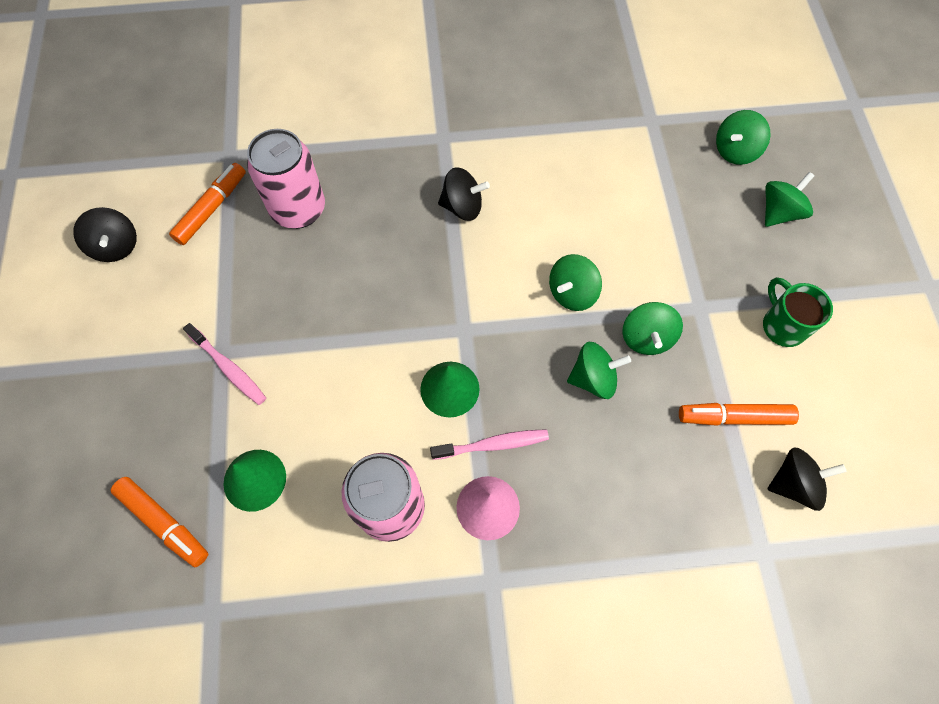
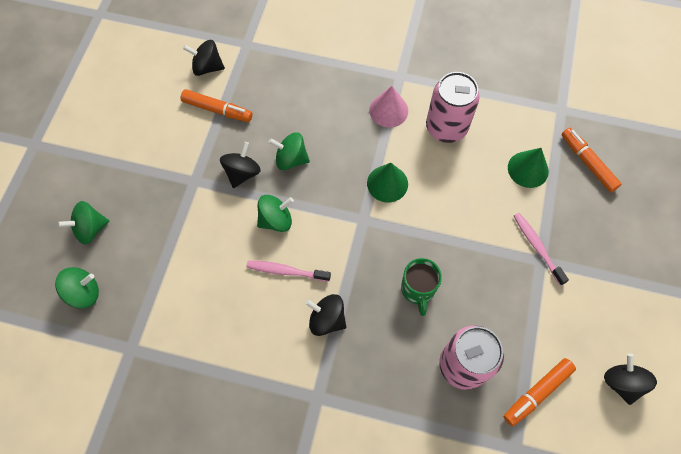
camera: 160 degrees left, 0 degrees up
pink toothbrush [430,429,549,460] -> pink toothbrush moved to [246,260,331,282]
green spinning top [622,302,683,355] -> black spinning top [220,142,261,188]
green mug [763,277,833,347] -> green mug moved to [401,258,442,316]

